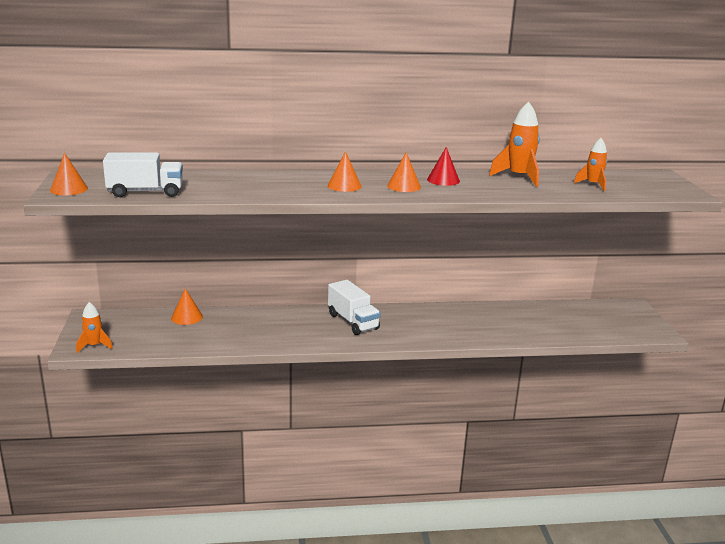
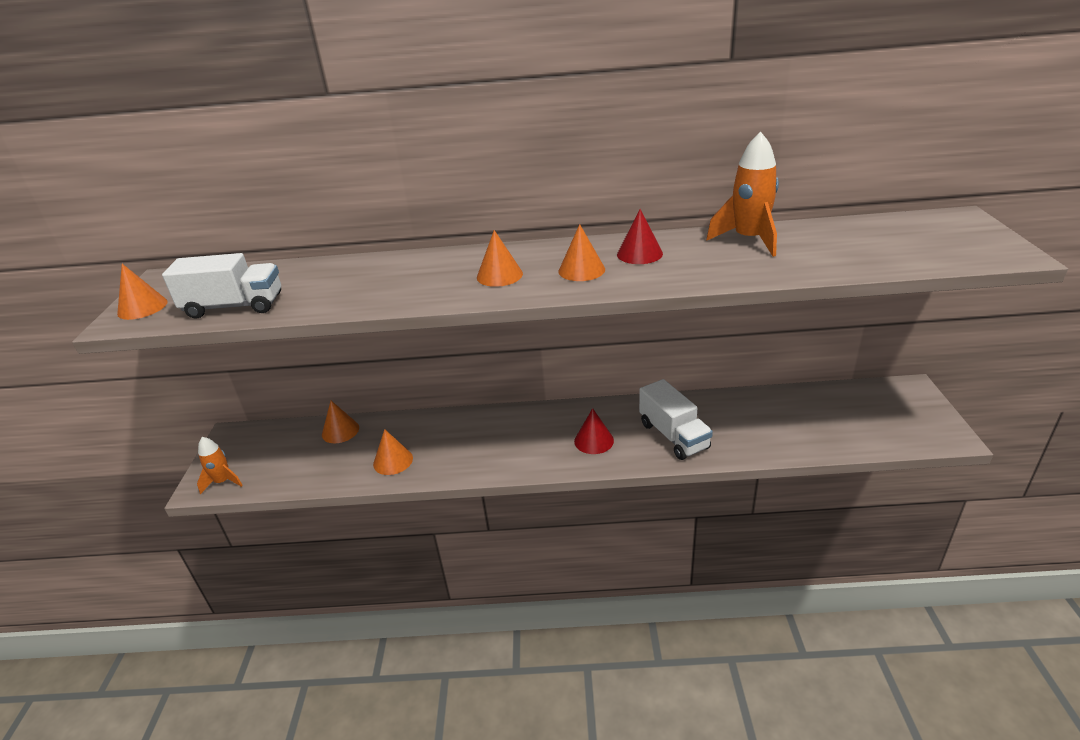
camera: 10 degrees right, 10 degrees up
white truck [328,280,381,335] -> white truck moved to [639,379,713,460]
orange rocket [574,138,608,191] -> none
none -> orange cone [373,429,413,475]
none -> red cone [574,408,614,454]

